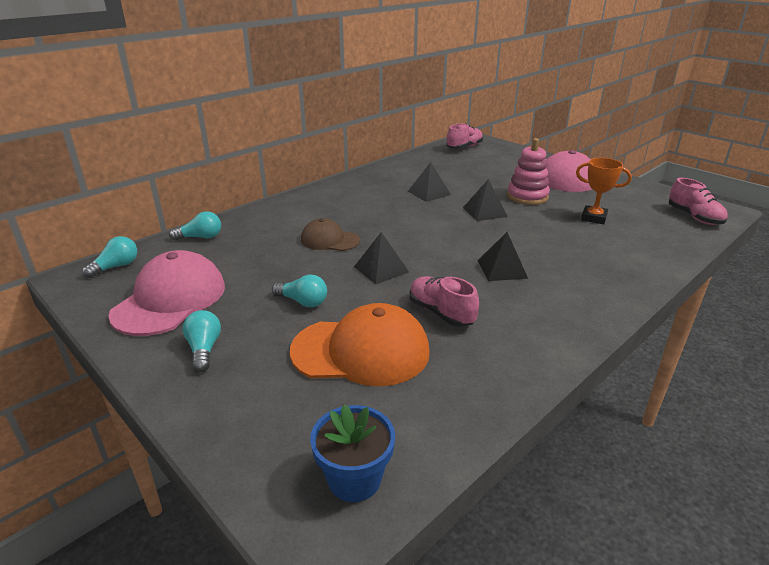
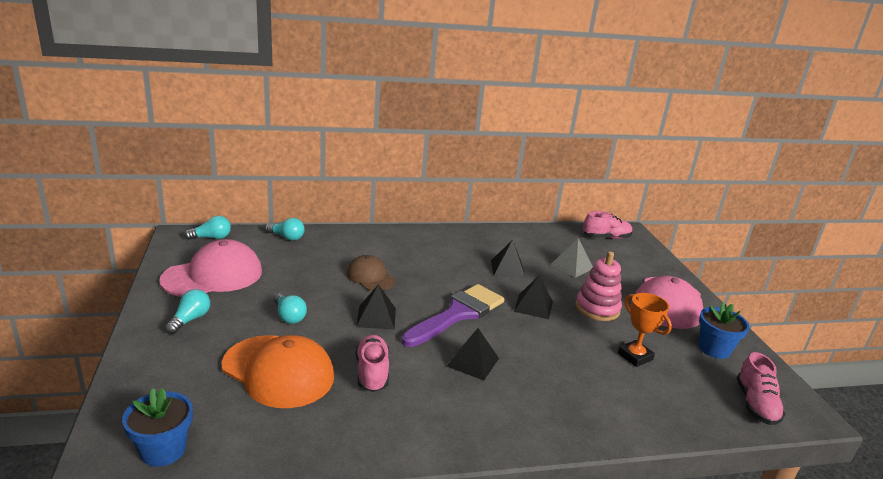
camera: 30 degrees right, 5 degrees down
none -> purple brush [401,284,505,347]
none -> grey pyramid [551,238,593,278]
none -> blue flower pot [699,302,750,359]

